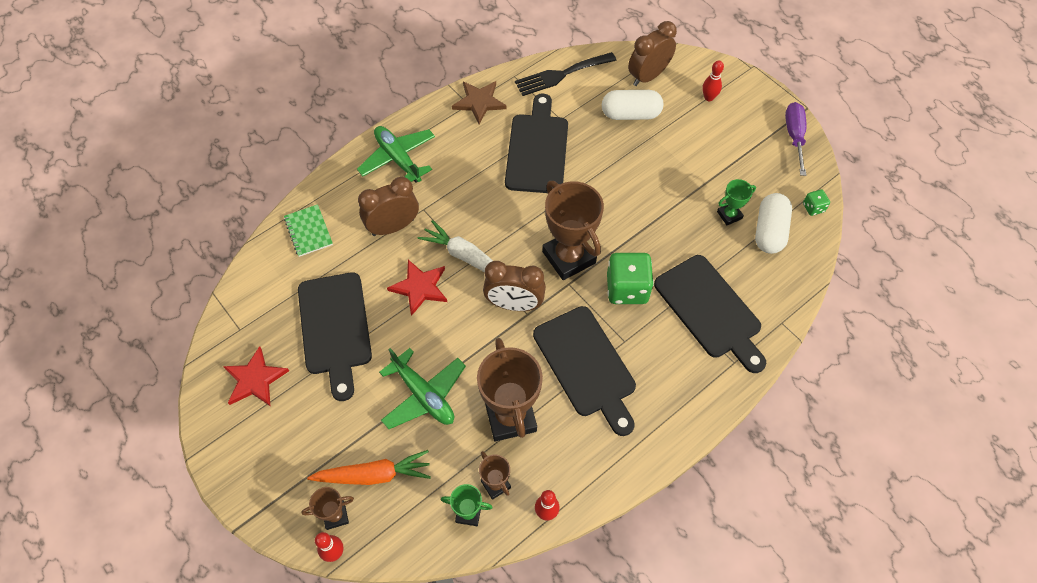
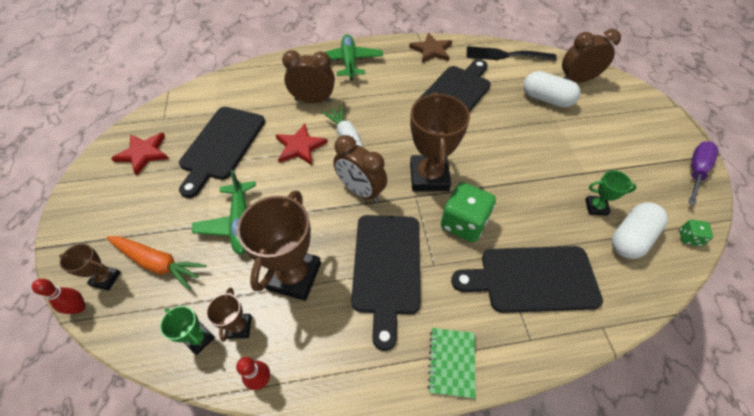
camera: 30 degrees right, 5 degrees down
green notebook [284,204,333,257] -> green notebook moved to [428,328,476,399]
black cutting board [654,255,766,373] -> black cutting board turned 90 degrees clockwise [451,246,603,313]
red bowling pin [702,61,724,101] -> none

